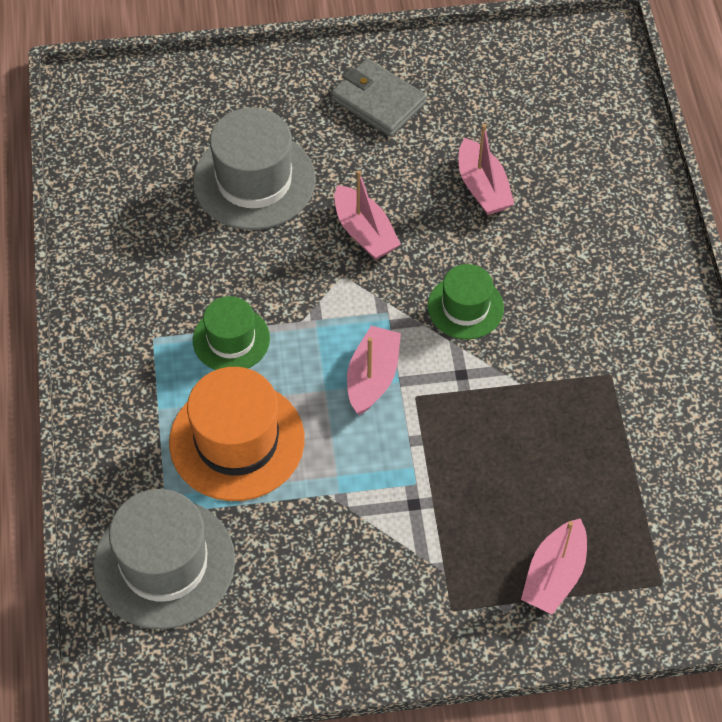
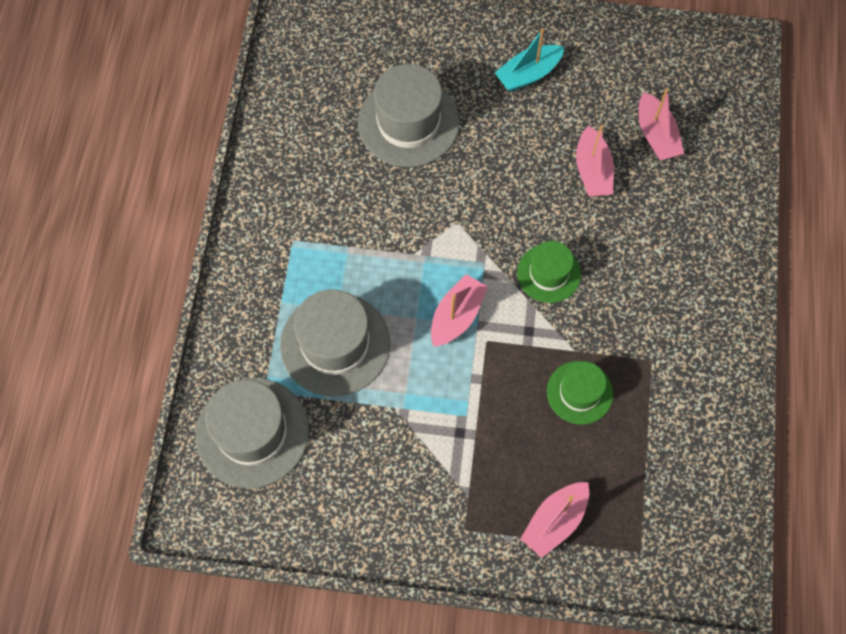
camera: 15 degrees right, 10 degrees up
orange hat [169,367,305,501] -> grey hat [280,289,390,397]
green hat [193,296,270,370] -> green hat moved to [547,361,613,425]
grey wallet [331,58,427,137] -> turquoise boat [494,28,564,92]
pink boat [334,170,401,260] -> pink boat moved to [638,88,684,160]

